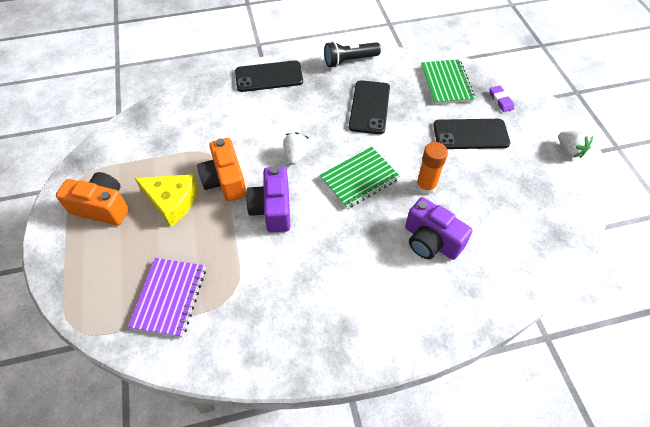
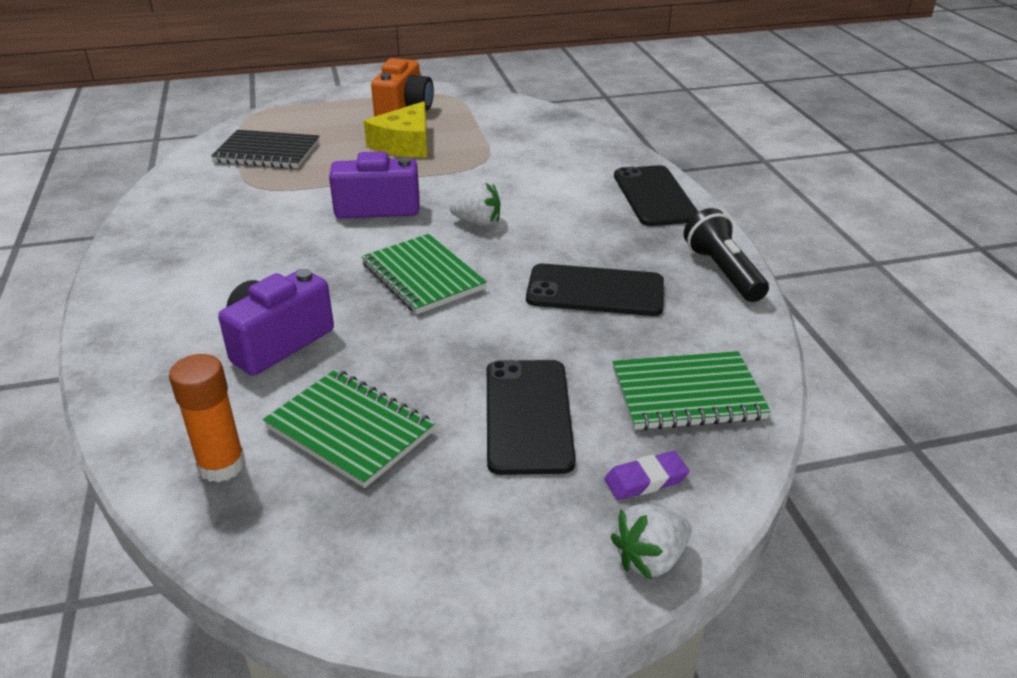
camera: 90 degrees right, 20 degrees down
purple notebook [128,258,206,337] -> black notebook [211,130,319,169]
orange camera [197,138,246,202] -> none
orange glue stick [416,142,448,195] -> orange glue stick moved to [169,354,245,482]
white strawberry [558,131,593,158] -> white strawberry moved to [611,504,691,580]
none -> green notebook [263,369,435,488]

